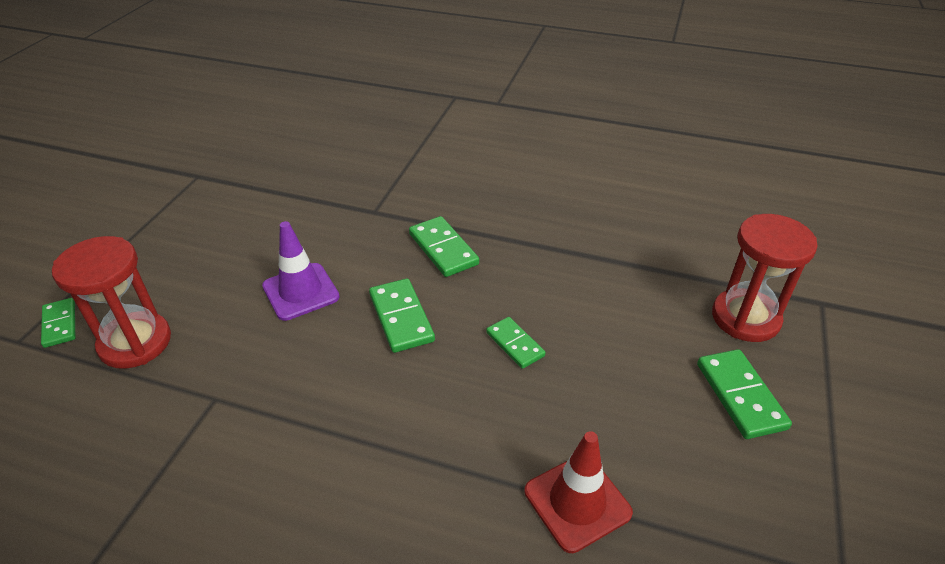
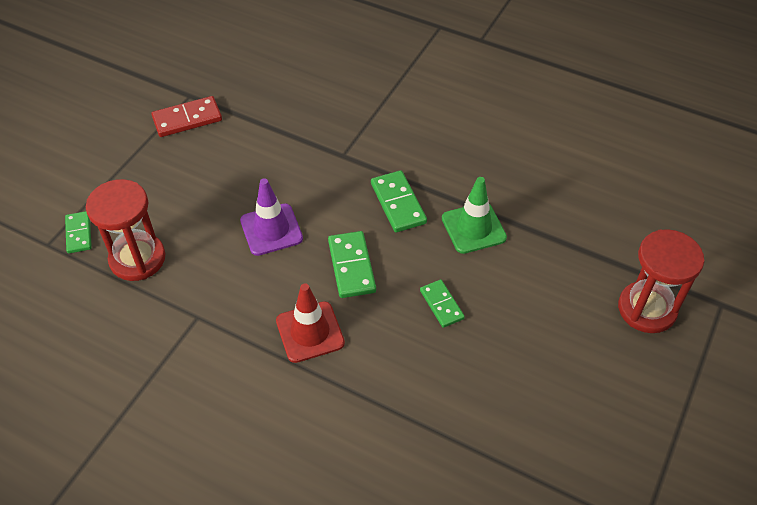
camera: 10 degrees right, 10 degrees up
red traffic cone [524,431,633,553] -> red traffic cone moved to [276,284,345,363]
green domino [697,349,792,439] -> none
none -> red domino [152,96,222,137]
none -> green traffic cone [442,177,507,254]

